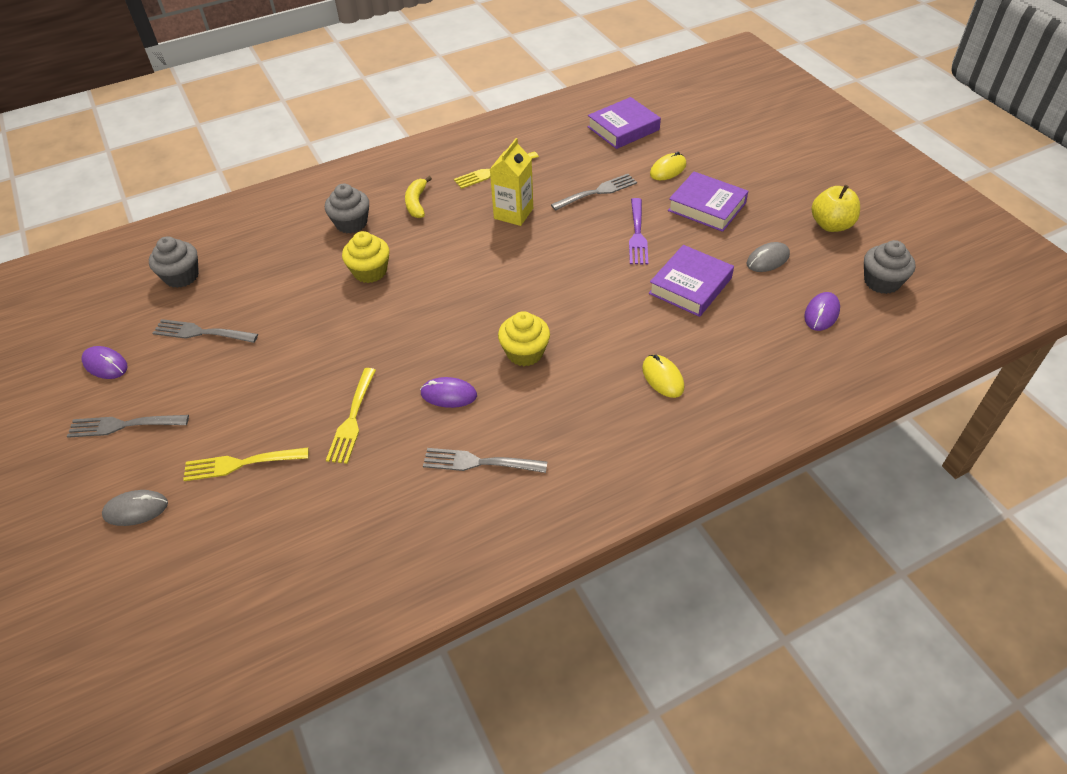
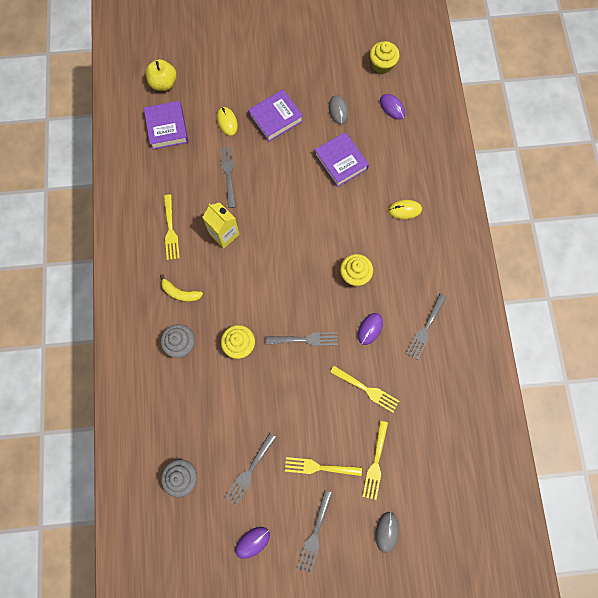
camera: 70 degrees left, 25 degrees up
purple fork [629,198,648,265] -> none
yellow apple [812,185,860,232] -> yellow apple moved to [145,59,176,91]
grey cupcake [864,240,915,294] -> yellow cupcake [370,41,399,74]
none -> grey fork [265,332,338,346]
none -> yellow fork [285,457,362,476]

